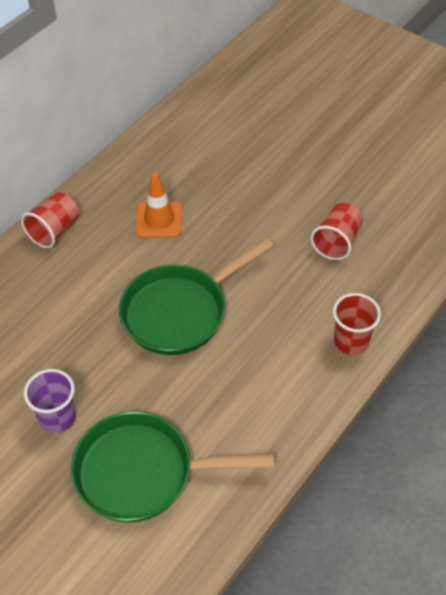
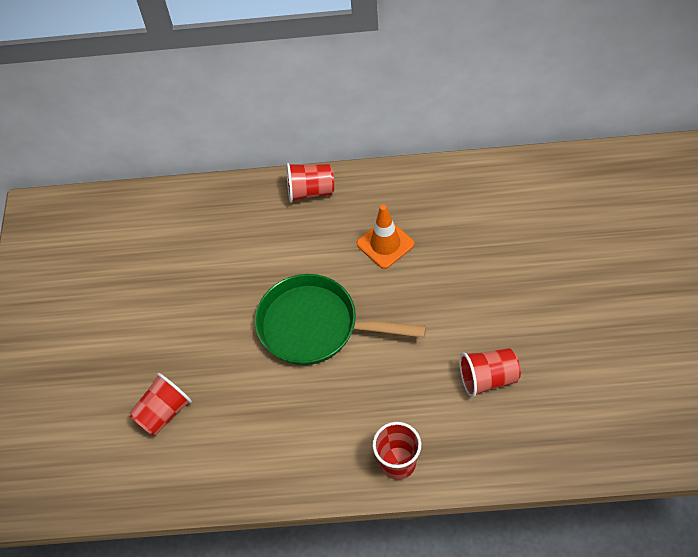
camera: 55 degrees right, 5 degrees up
purple cup [24,369,76,433] -> none
green pan [71,411,274,523] -> red cup [129,373,192,436]

